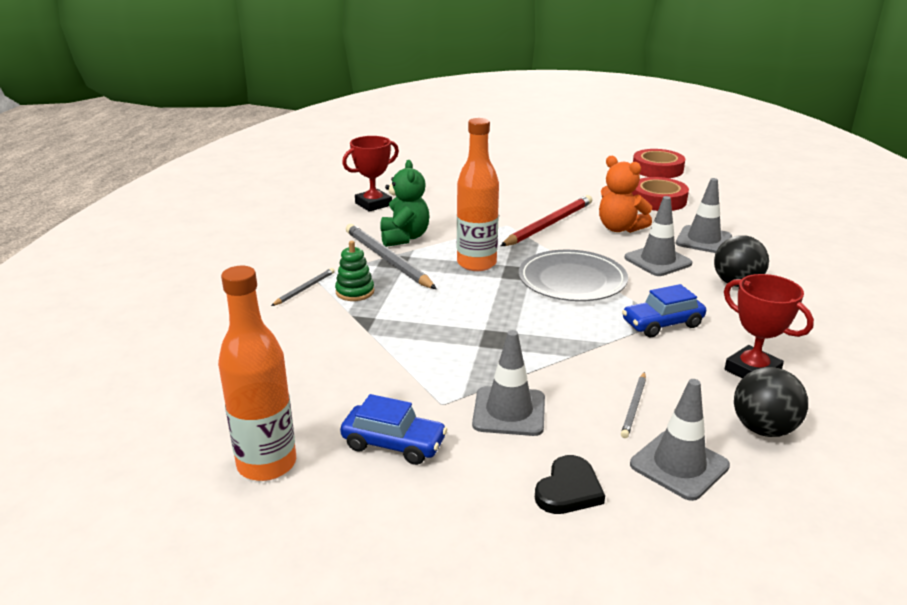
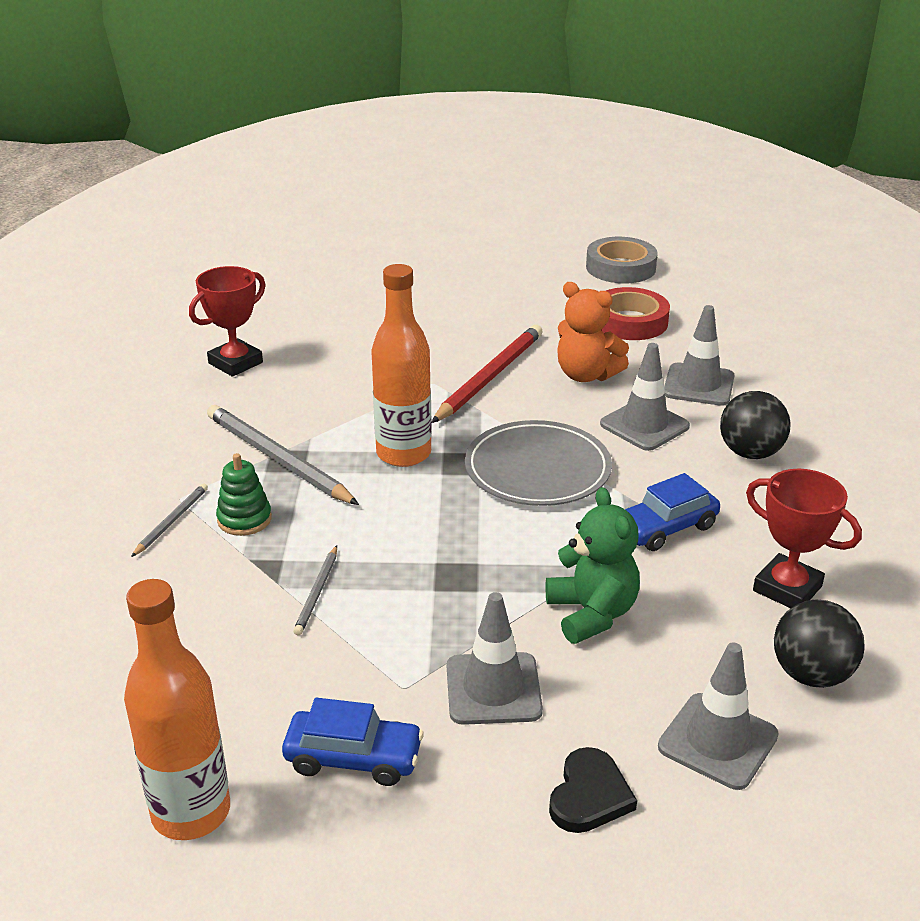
camera: 10 degrees left, 5 degrees up
green teddy bear [380,160,430,247] -> green teddy bear moved to [546,487,640,644]
grey pencil [621,372,646,438] -> grey pencil moved to [293,545,337,635]
red tape [633,149,685,178] -> grey tape [586,237,658,283]

